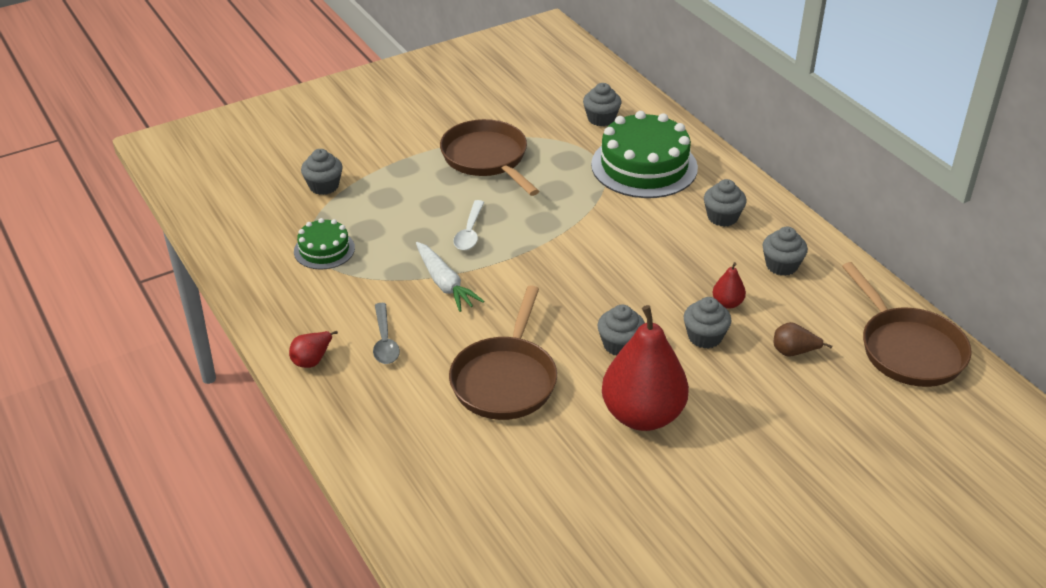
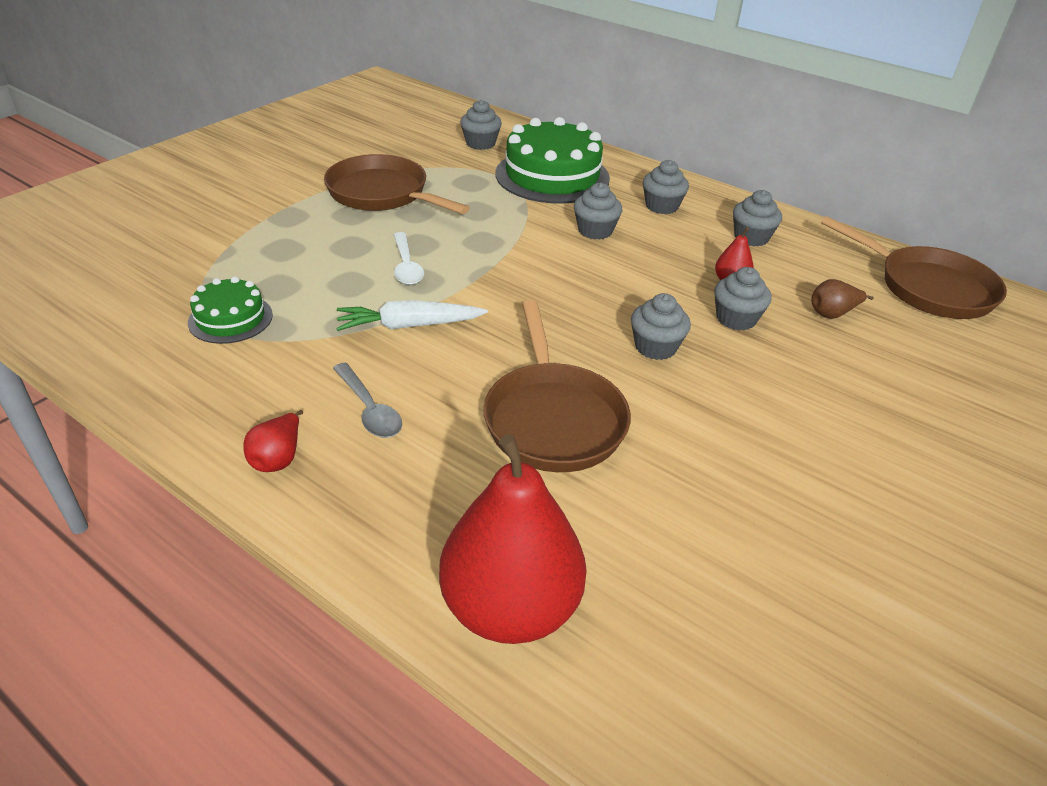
camera: 25 degrees left, 0 degrees up
grey cupcake [301,149,343,195] -> grey cupcake moved to [574,183,622,240]
white carrot [416,242,484,312] -> white carrot turned 135 degrees clockwise [336,300,488,331]
red pear [602,305,689,431] -> red pear moved to [439,434,587,644]

